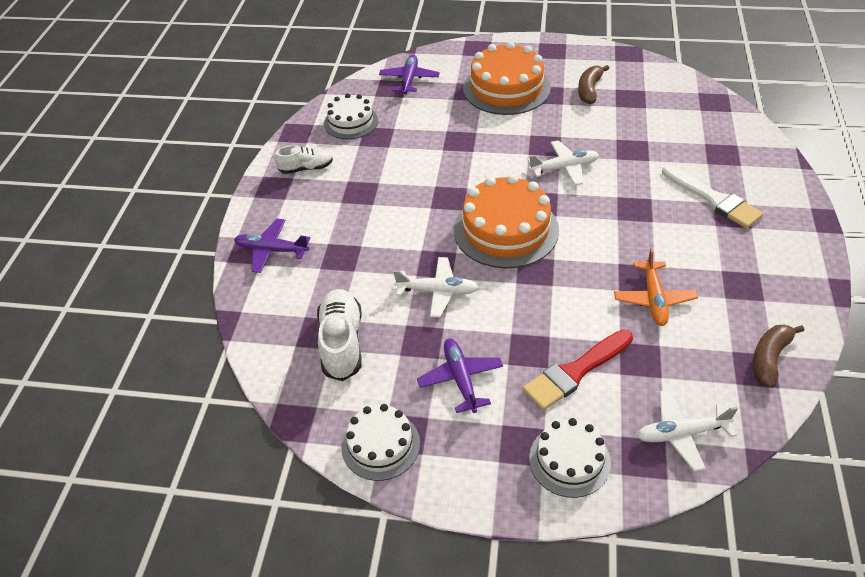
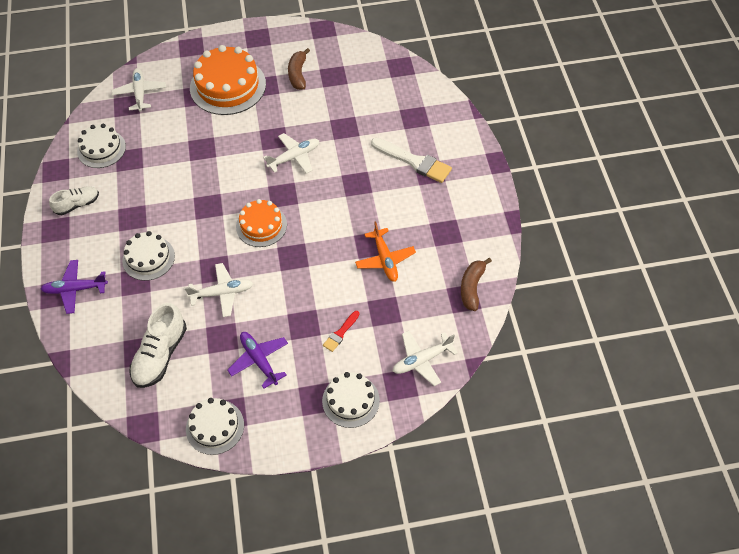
camera: 20 degrees left, 10 degrees up
white shoe [317,289,362,381] -> white shoe turned 135 degrees counterclockwise [129,303,187,388]
purple plane [379,55,440,94] -> white plane [112,68,166,112]
orange cake [454,175,559,268] -> orange cake [236,199,287,247], size x0.60
red brush [523,329,633,411] -> red brush [323,311,360,352], size x0.53
none -> white cake [122,231,175,281]

